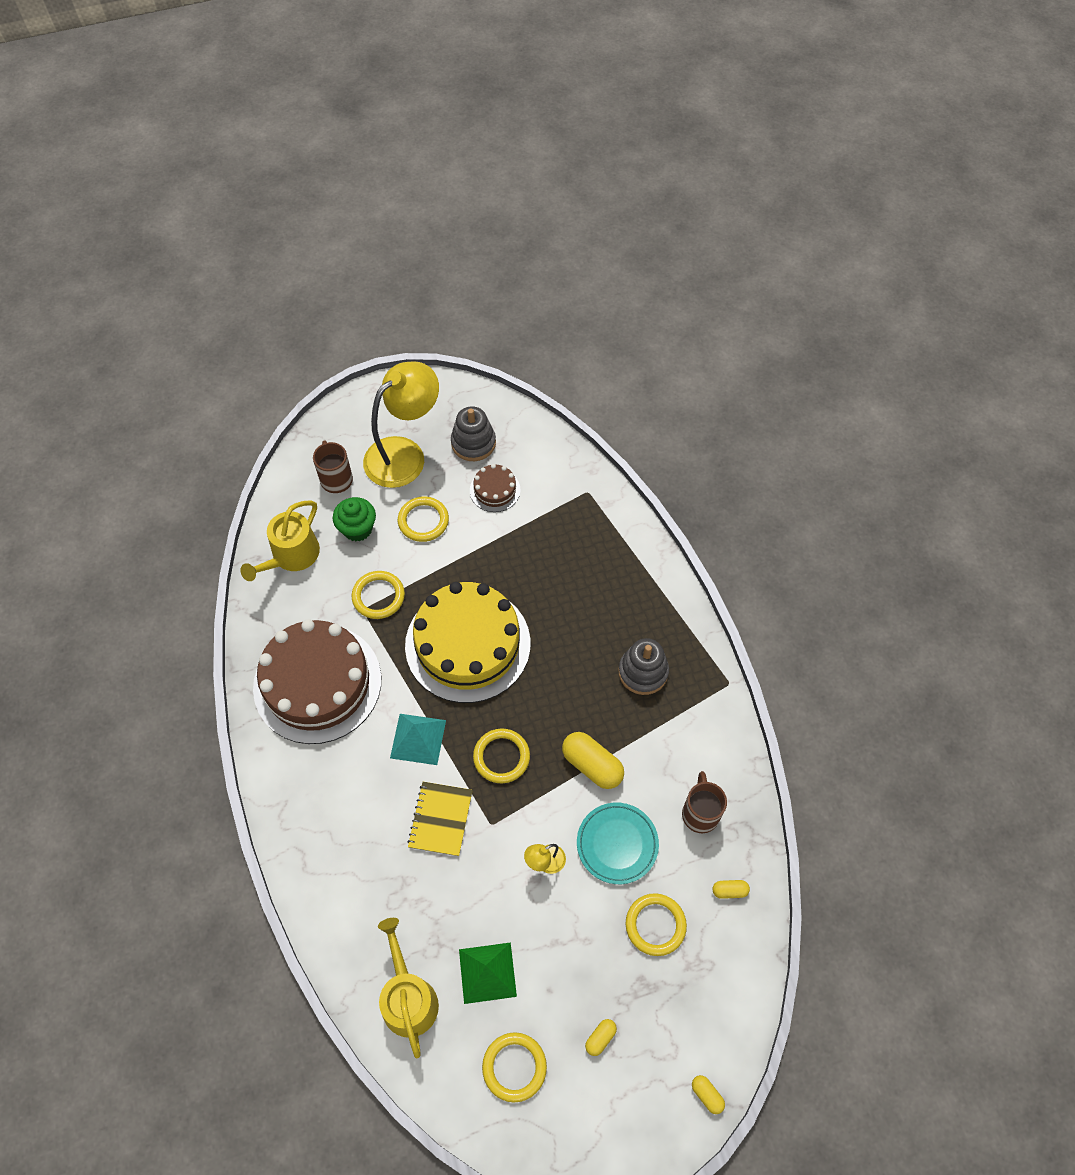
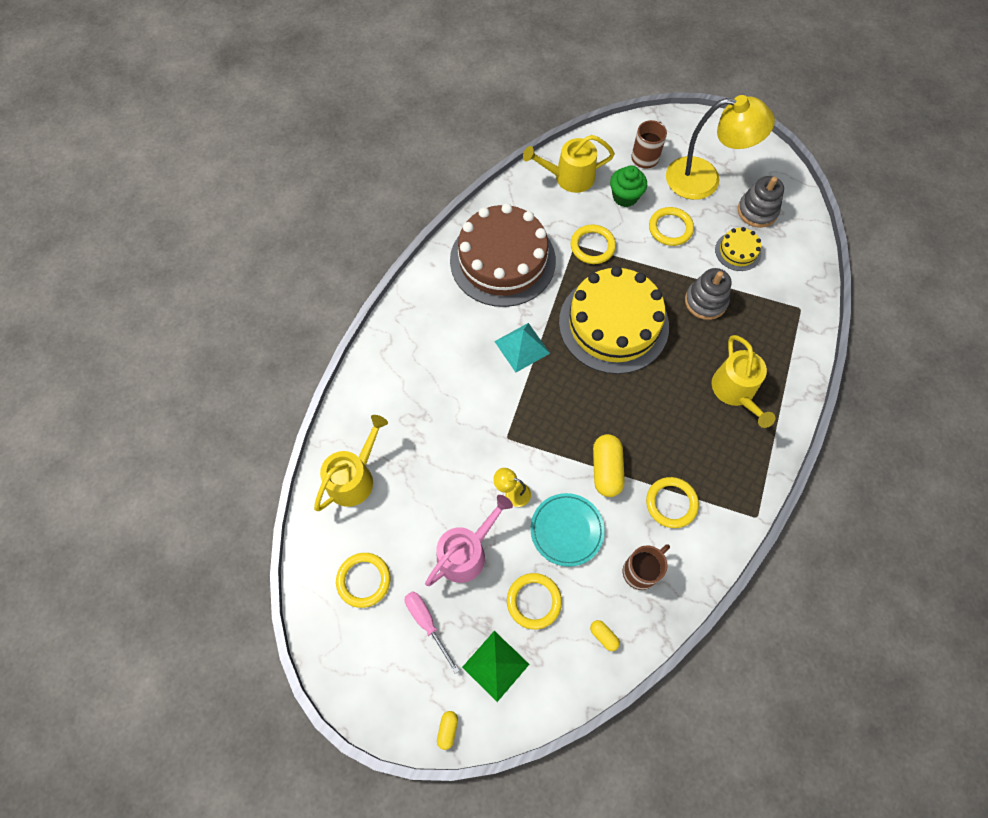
camera: 50 degrees right, 5 degrees up
yellow notebook [407,782,473,857] -> none
green pyramid [459,942,517,1004] -> green pyramid moved to [462,631,530,702]
brown cake [470,464,520,512] -> yellow cake [715,227,762,271]
yellow ring [473,729,530,783] -> yellow ring moved to [646,477,699,528]
yellow capsule [585,1019,617,1056] -> pink screwdriver [405,591,460,674]
grey stacking toy [618,638,669,695] -> grey stacking toy moved to [685,268,731,320]
none -> pink watering can [425,495,513,586]
none -> yellow watering can [712,335,776,428]

